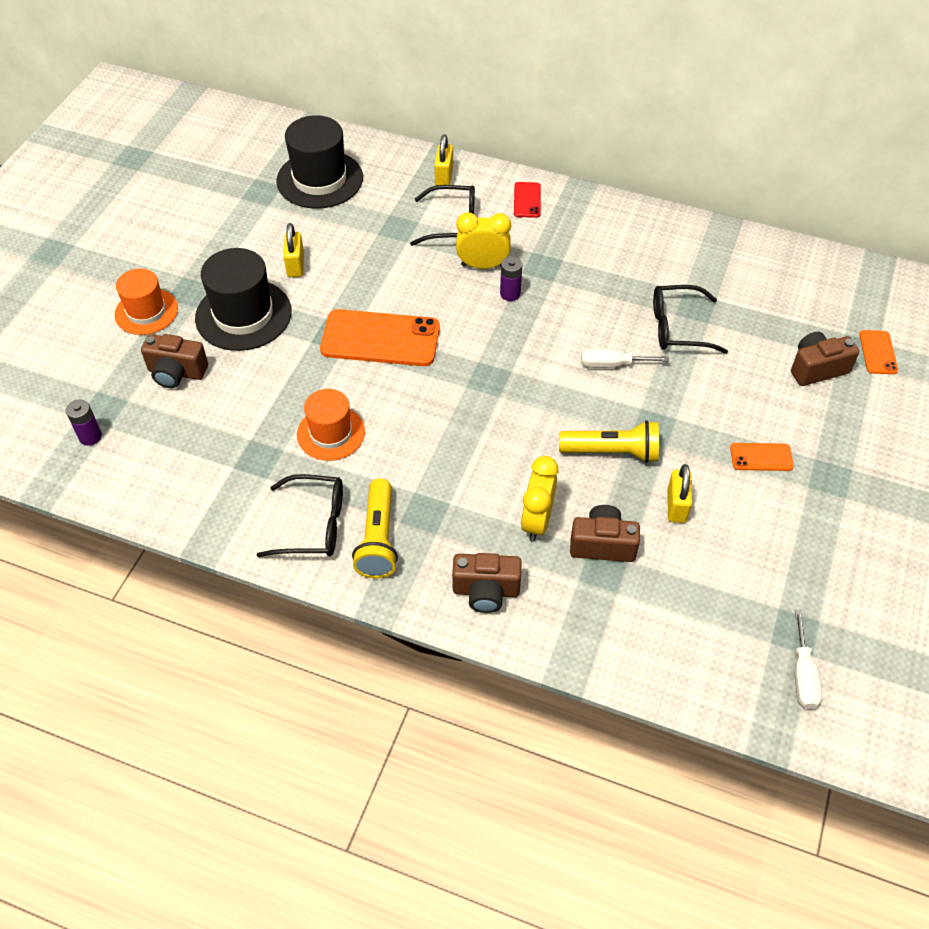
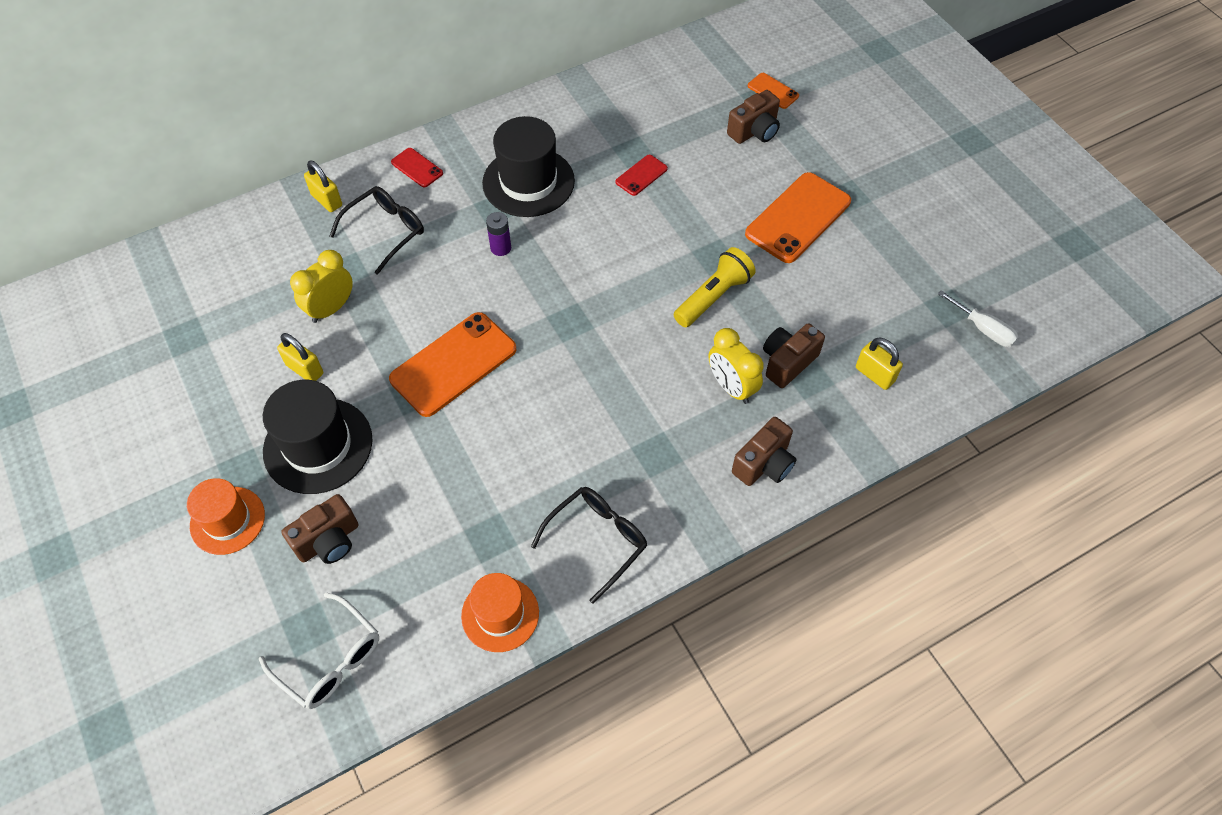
camera: 50 degrees left, 5 degrees up
purple battery [66,399,102,446] -> white glasses [259,592,379,709]
black hat [276,115,363,209] -> black hat moved to [482,116,575,217]
orange hat [297,389,365,461] -> orange hat moved to [461,573,539,652]
yellow flashlight [352,478,398,579] -> none
yellow clock [456,212,511,269] -> yellow clock moved to [290,250,353,323]
white screwdriver [581,348,669,368] -> none
black glasses [653,285,728,354] -> red phone [616,155,668,196]
yellow padlock [667,464,692,523] -> yellow padlock moved to [856,338,903,390]
orange phone [730,443,794,471] -> orange phone [745,172,851,263], size x2.06
brown camera [791,332,859,386] -> brown camera turned 150 degrees counterclockwise [727,90,780,144]

